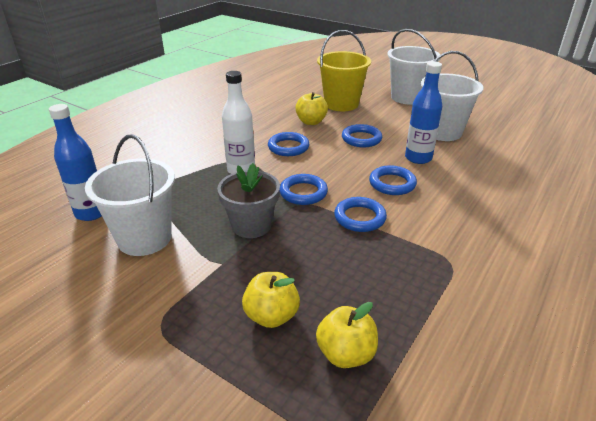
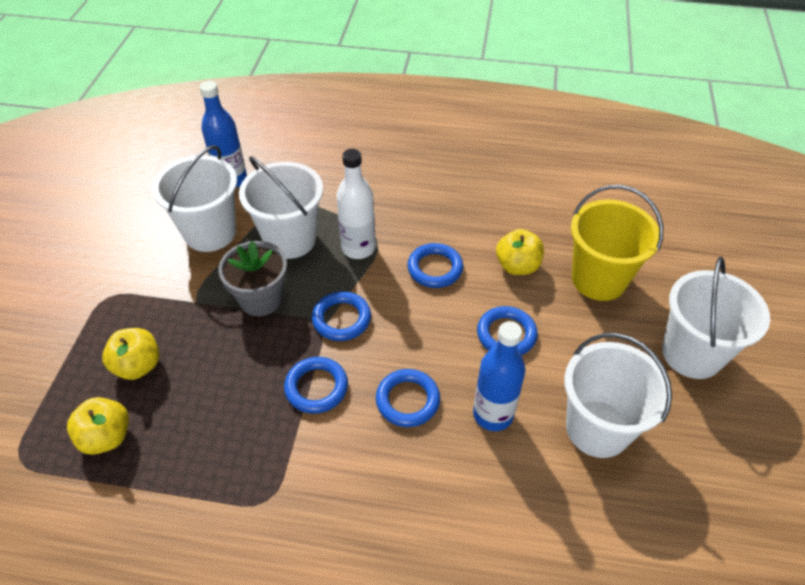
camera: 65 degrees right, 15 degrees up
none -> white bucket [239,156,323,259]

